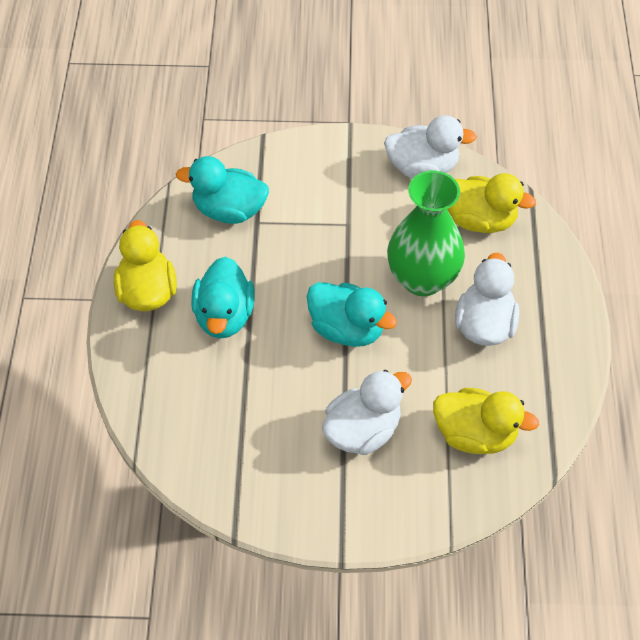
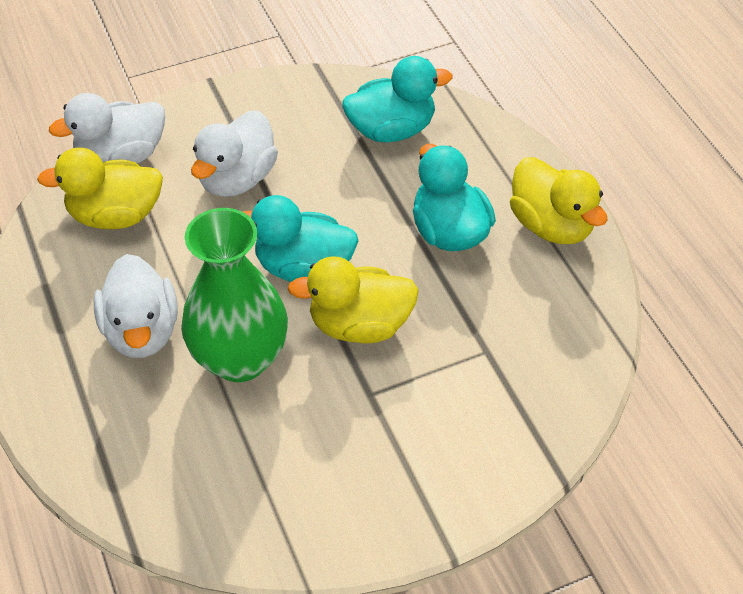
camera: 155 degrees right, 5 degrees down
turquoise duck [176,156,269,224] -> turquoise duck moved to [342,56,452,143]
white duck [384,115,477,178] -> white duck moved to [49,93,165,163]
yellow duck [447,173,536,233] -> yellow duck moved to [288,256,419,343]

